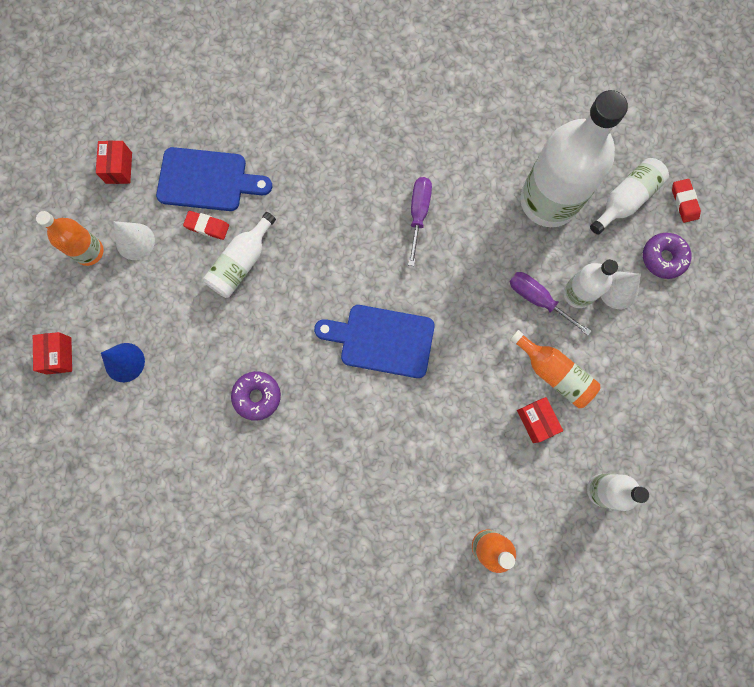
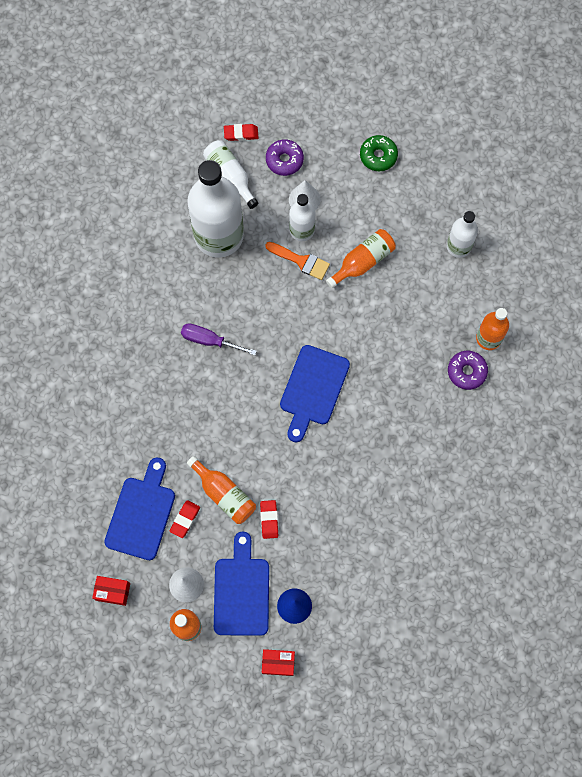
camera: 80 degrees left, 5 degrees down
white bottle [203,212,276,298] -> orange bottle [187,456,256,524]
purple donut [231,371,281,421] -> purple donut moved to [448,351,488,390]
purple screwdriver [509,272,591,336] -> orange brush [265,242,330,280]
red box [517,397,563,443] -> none
none -> blue cutting board [214,531,269,636]
none -> red eraser [260,500,279,539]
none -> green donut [360,135,398,171]

